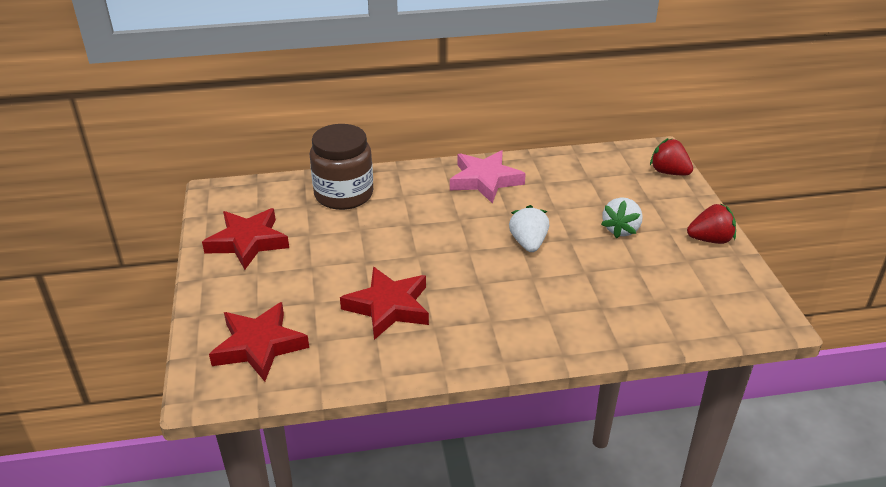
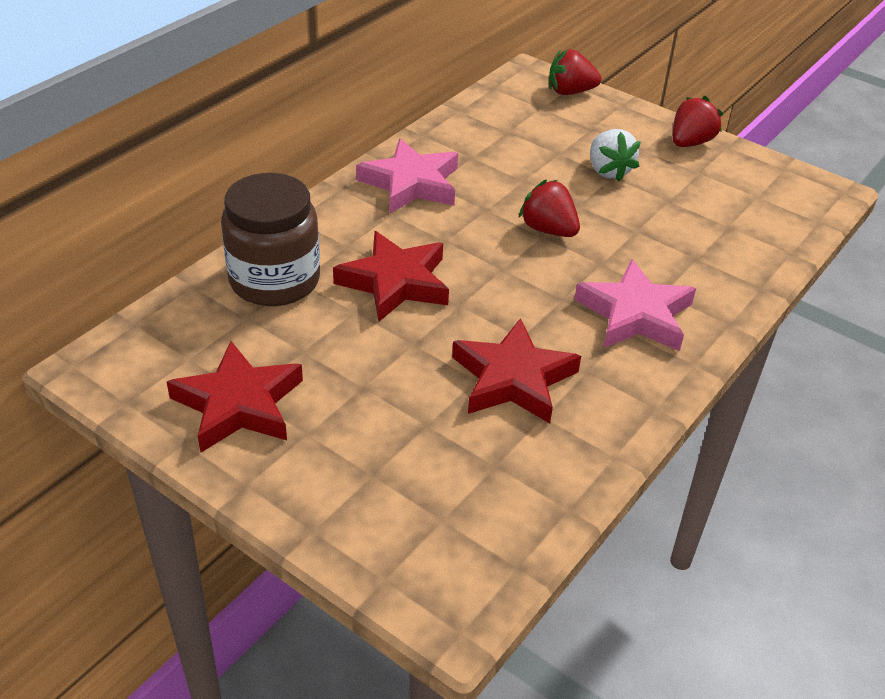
camera: 45 degrees left, 5 degrees up
red star [209,302,309,382] -> red star moved to [333,231,449,322]
white strawberry [509,205,549,252] -> red strawberry [519,180,580,237]
none -> pink star [574,259,696,351]

